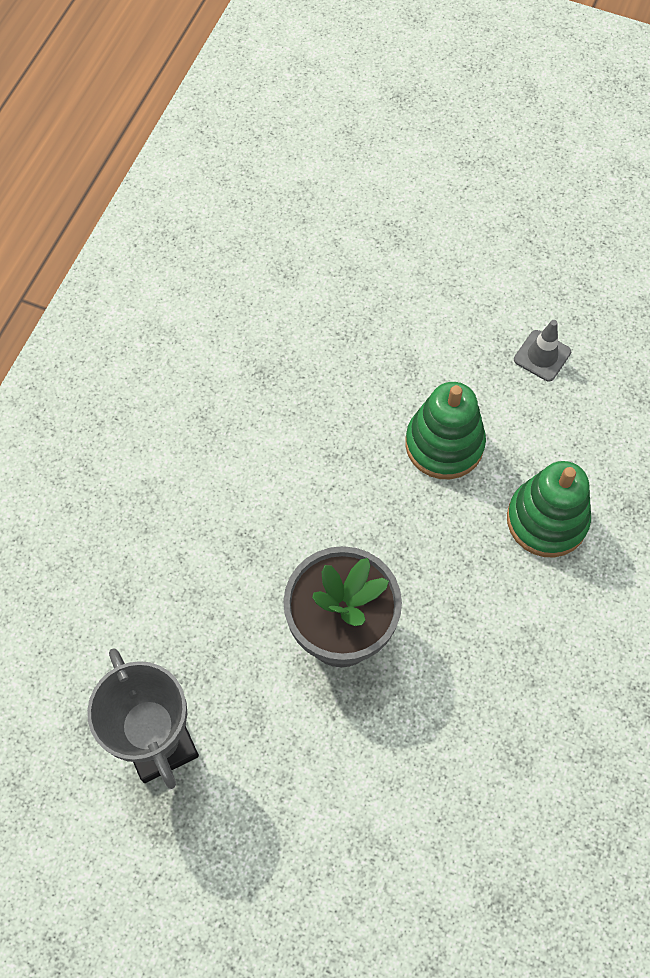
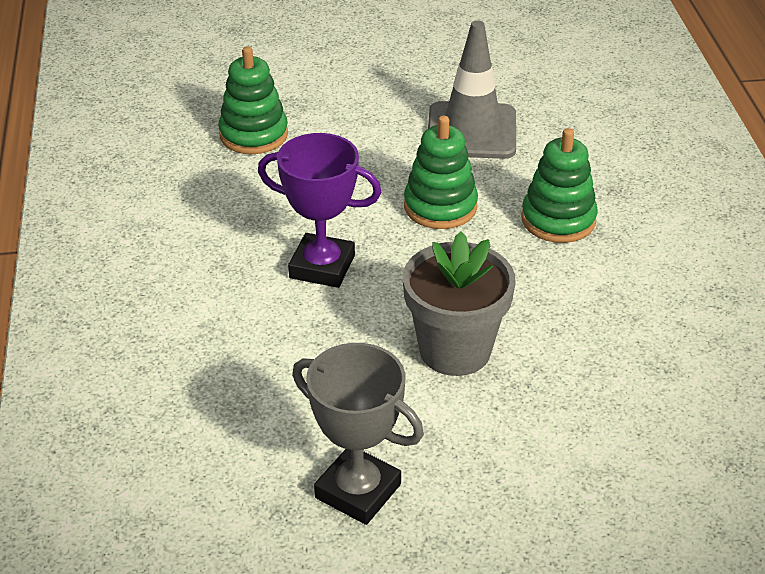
camera: 30 degrees left, 25 degrees down
grey traffic cone [514,320,571,382] -> grey traffic cone [428,20,516,159], size x2.16
none -> green stacking toy [218,46,288,154]
none -> purple trophy [258,133,381,288]

